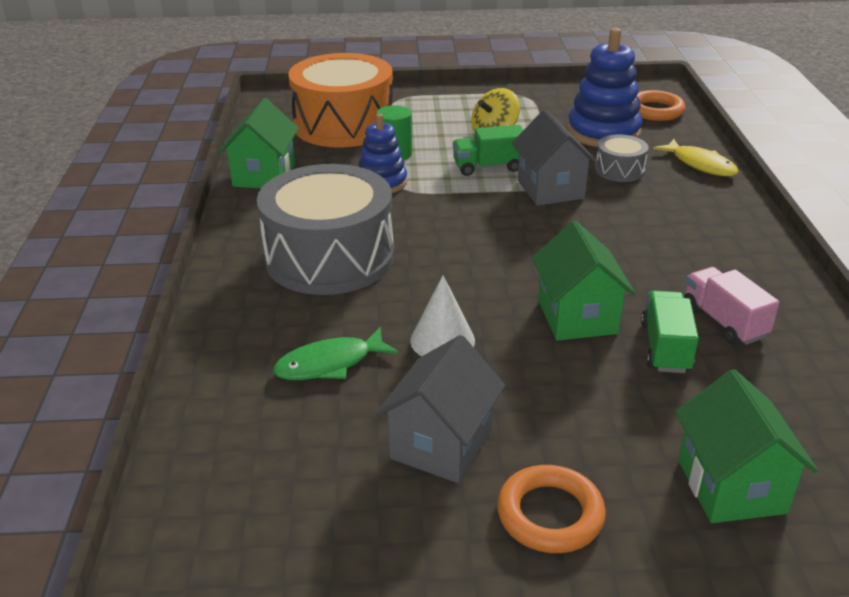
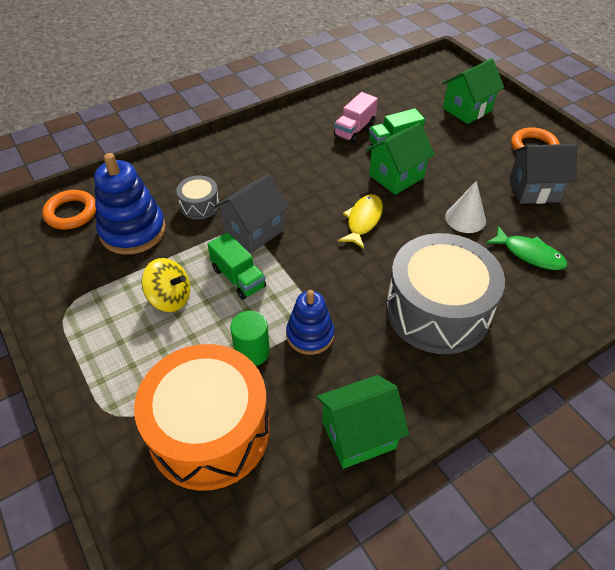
camera: 120 degrees left, 15 degrees up
yellow fish [653,139,739,176] -> yellow fish moved to [338,194,383,249]

